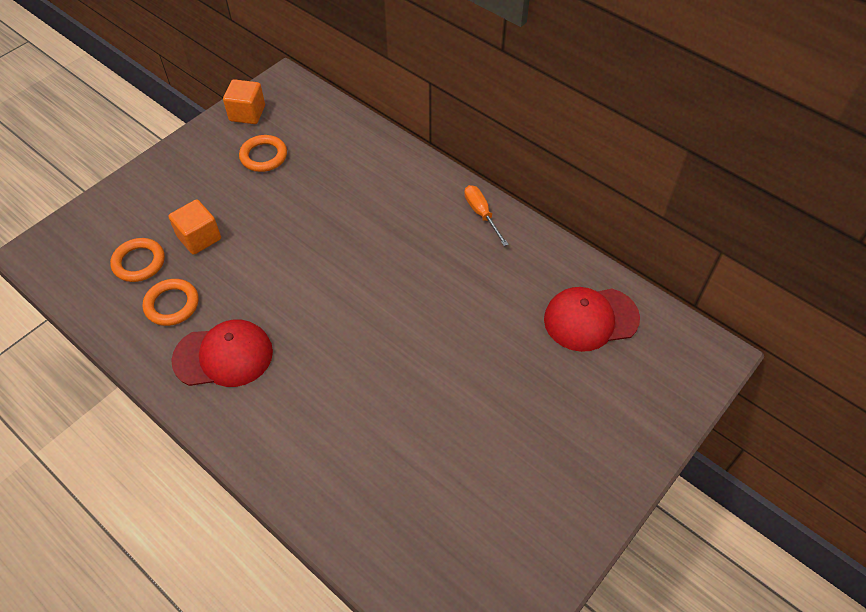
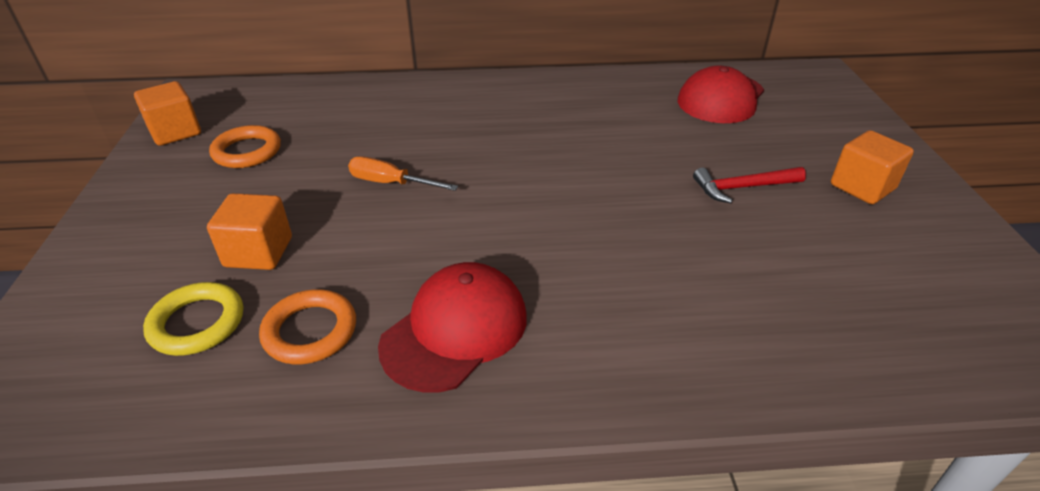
camera: 45 degrees left, 15 degrees down
orange ring [110,238,165,282] -> yellow ring [143,282,243,356]
orange screwdriver [464,185,509,246] -> orange screwdriver moved to [348,156,458,191]
none -> red hammer [693,167,806,203]
none -> orange cube [831,130,914,204]

